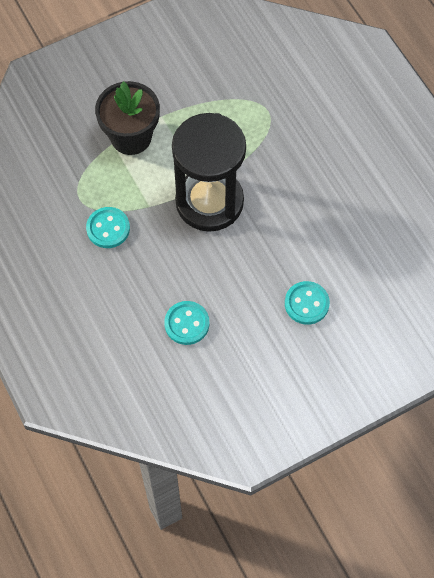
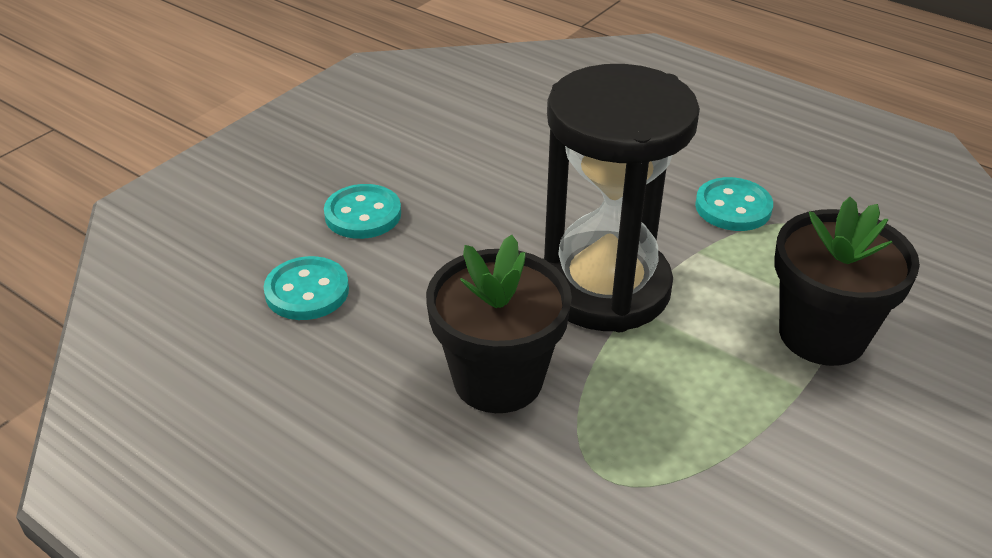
camera: 155 degrees right, 25 degrees down
turquoise button [164,301,209,345] -> turquoise button moved to [264,256,349,320]
none -> black flower pot [426,235,572,413]

